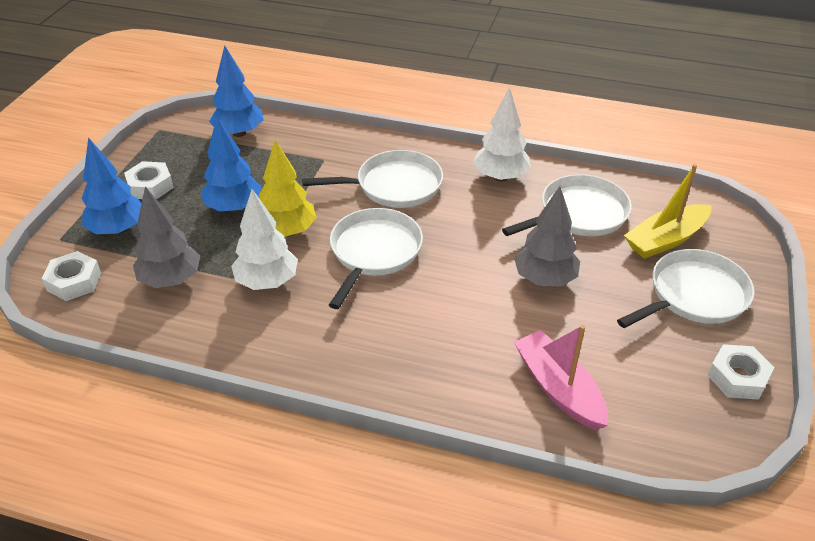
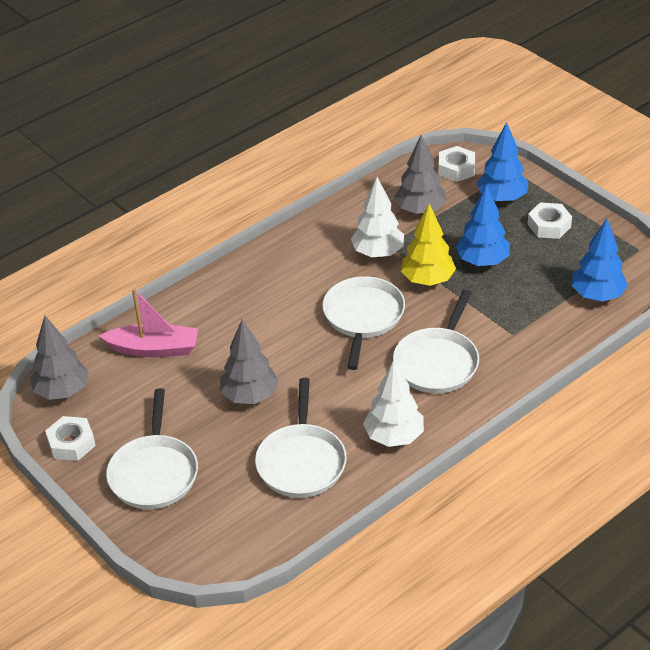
camera: 125 degrees right, 0 degrees up
white pan [329,208,423,309] -> white pan turned 135 degrees counterclockwise [322,276,405,370]
yellow boat [624,164,712,259] -> none
none -> grey tree [30,316,89,400]

